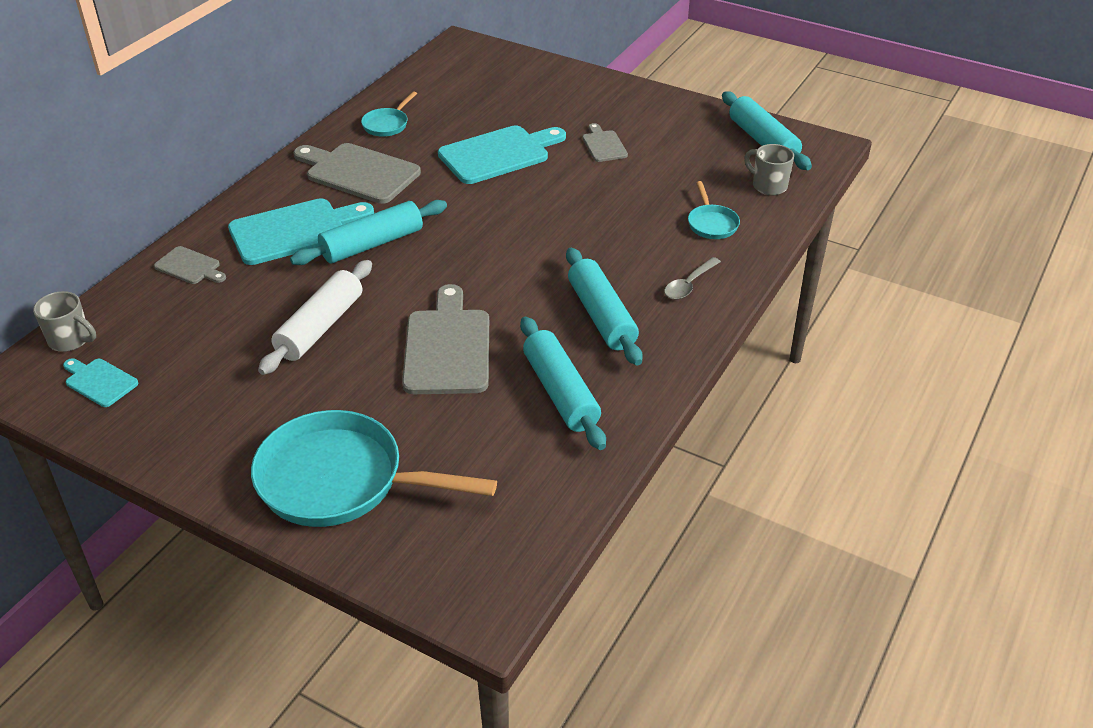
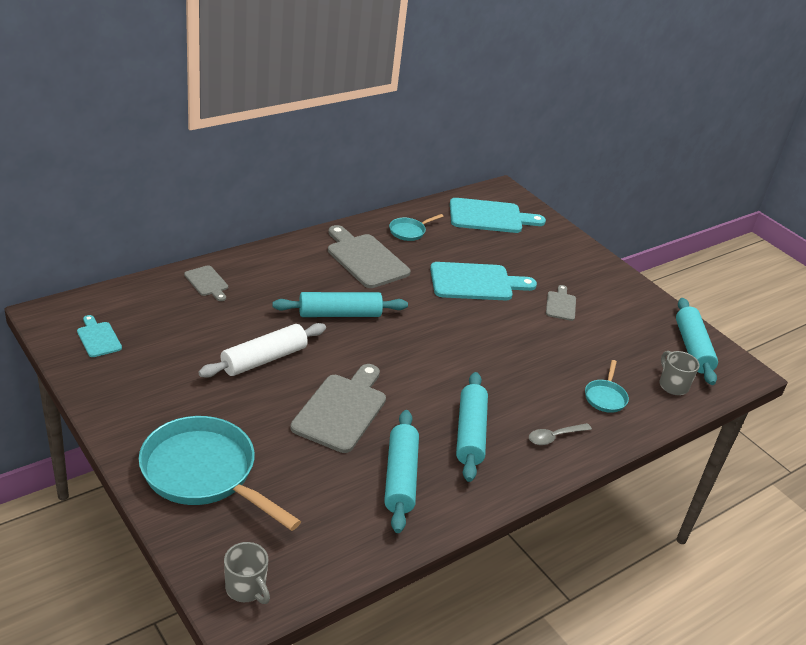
camera: 20 degrees right, 5 degrees down
grey mug [33,291,96,352] -> grey mug moved to [224,542,270,604]
turquoise cutting board [228,198,374,265] -> turquoise cutting board moved to [450,198,546,233]

